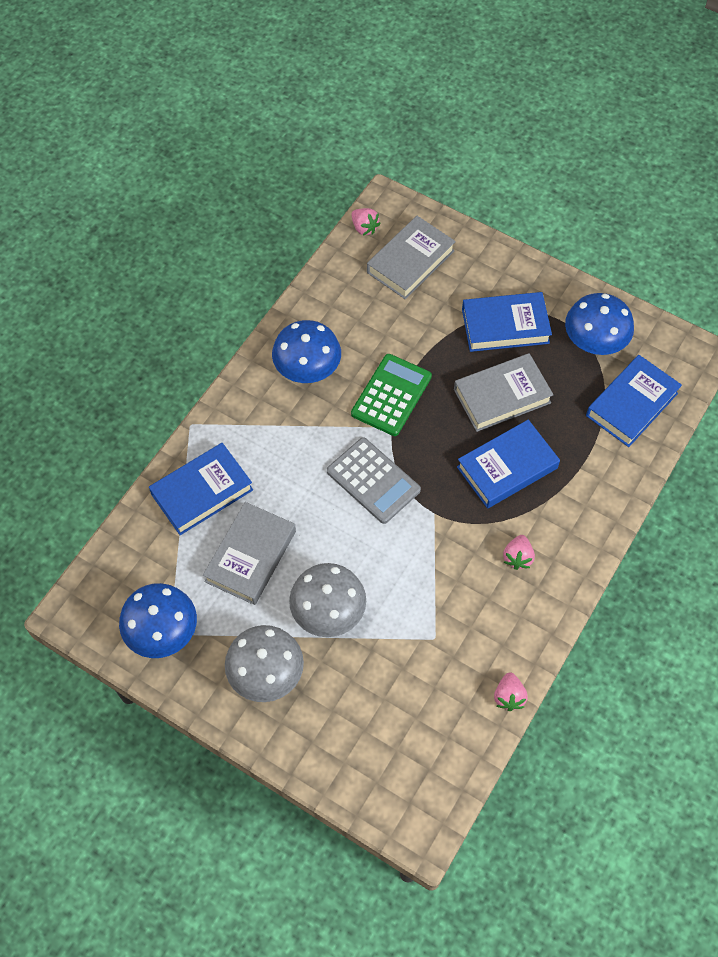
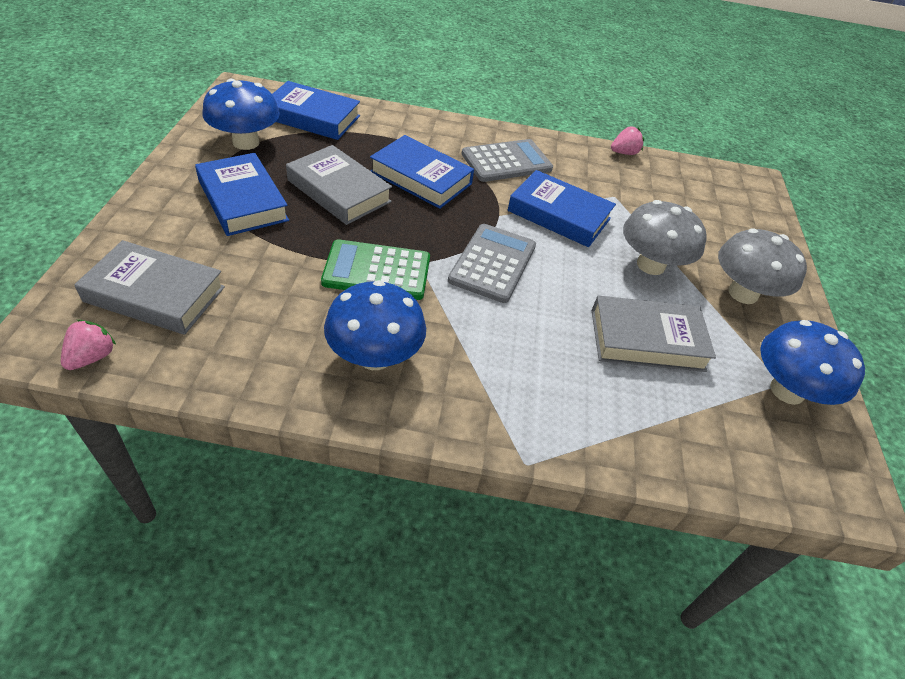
camera: 120 degrees left, 15 degrees down
blue book [149,443,253,535] -> blue book moved to [508,170,616,247]
pink strawberry [503,535,535,570] -> grey calculator [462,139,553,182]

